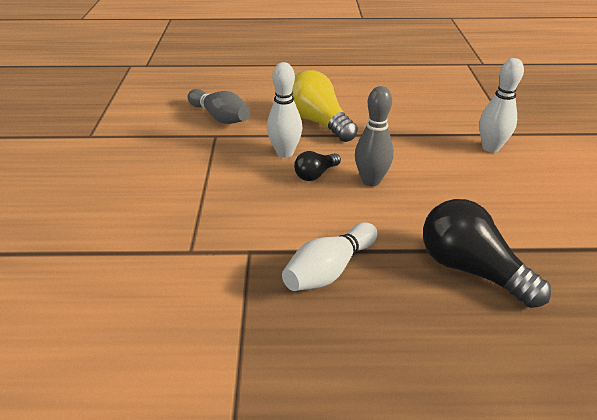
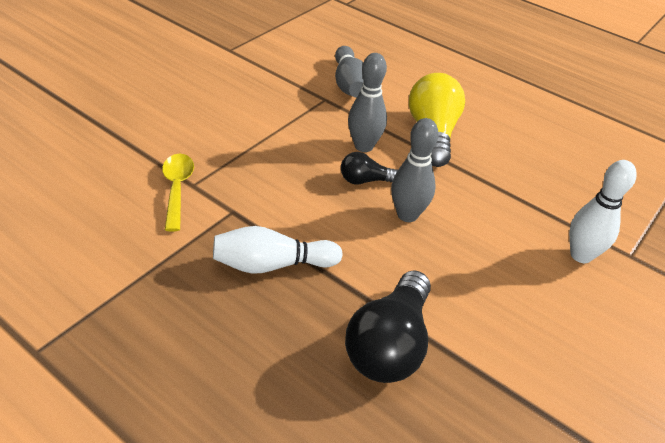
camera: 35 degrees right, 5 degrees up
white bowling pin [267,62,303,158] -> grey bowling pin [348,53,387,152]
black light bulb [423,199,551,308] -> black light bulb turned 150 degrees counterclockwise [345,270,431,383]
none -> yellow spoon [162,154,194,232]

